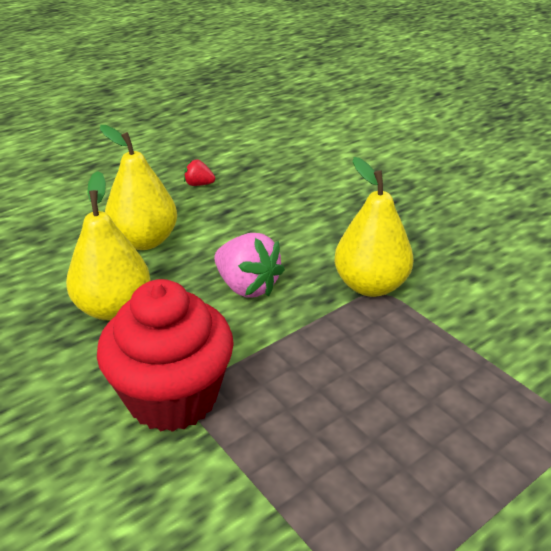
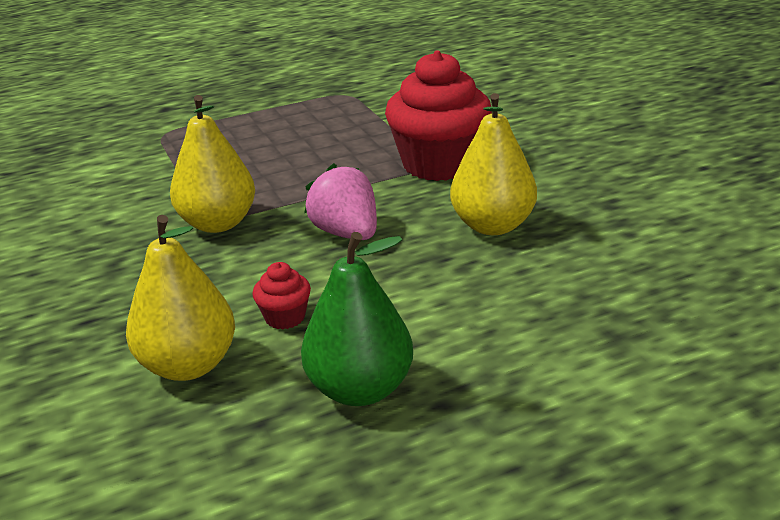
camera: 165 degrees left, 5 degrees down
yellow pear [100,125,177,250] -> yellow pear moved to [126,215,235,381]
red strawberry [184,160,215,186] -> green pear [301,232,413,406]
none -> red cupcake [253,262,311,329]

